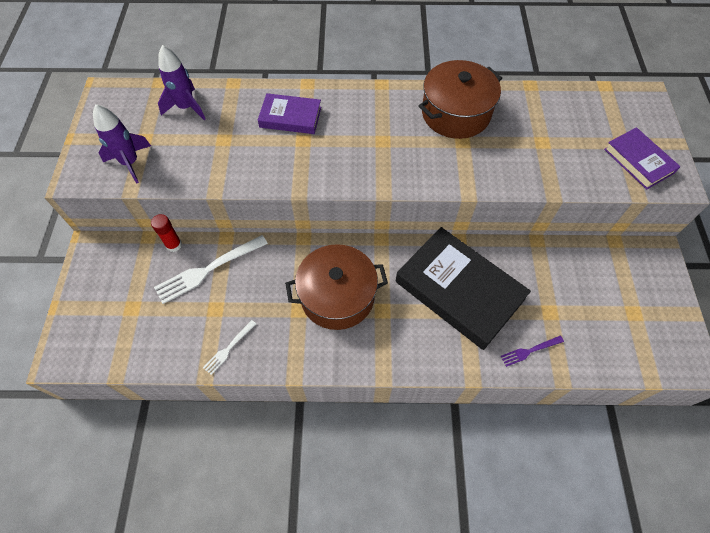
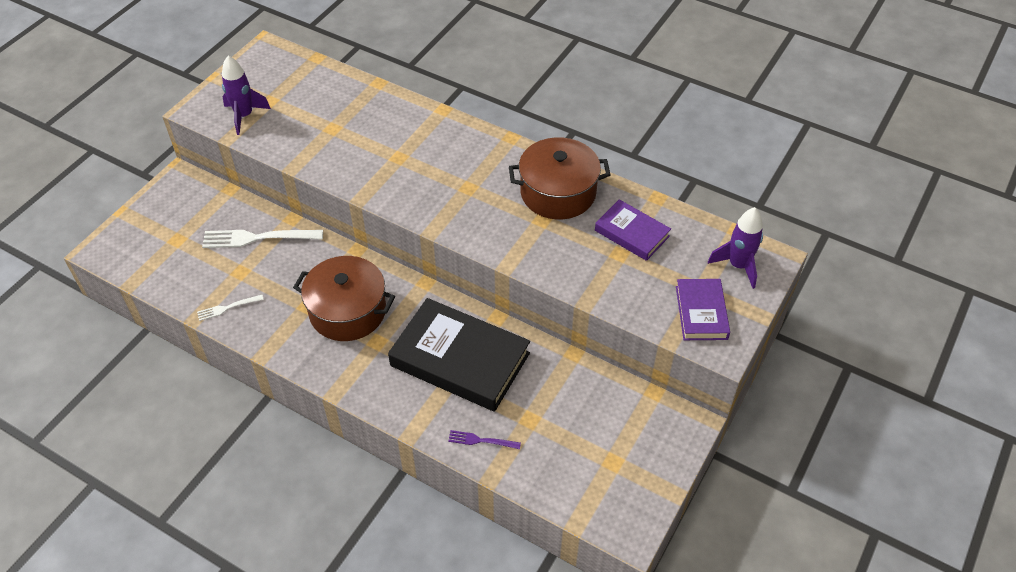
camera: 30 degrees right, 10 degrees down
red glue stick [151,214,182,252] -> none
purple rocket [158,45,206,120] -> purple rocket moved to [708,207,763,289]
purple book [258,93,321,134] -> purple book moved to [595,199,671,261]
black book [396,227,531,350] -> black book turned 45 degrees counterclockwise [388,298,530,412]

